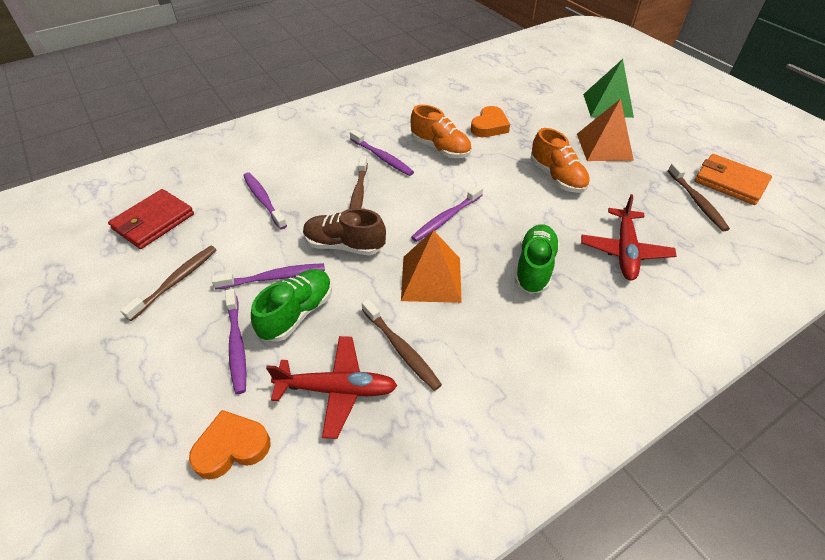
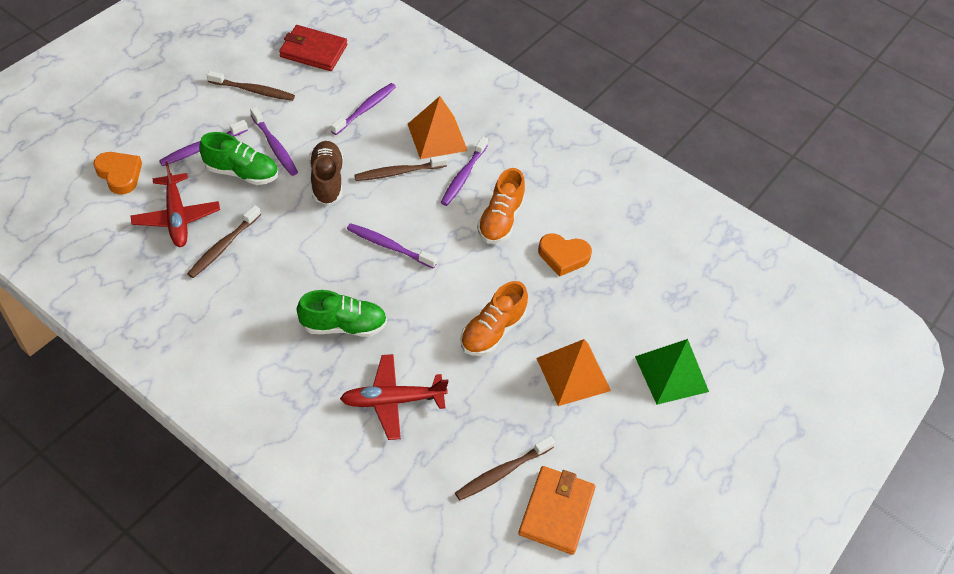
camera: 65 degrees right, 5 degrees up
orange pyramid [401,230,462,303] -> orange pyramid moved to [408,96,468,159]

